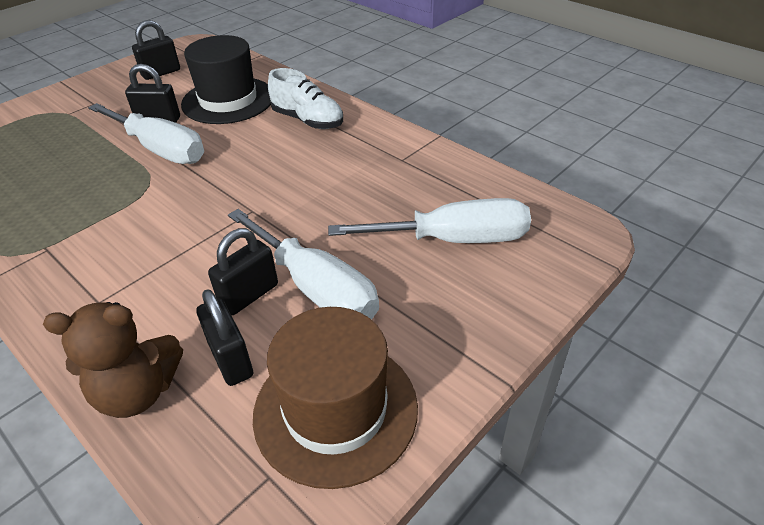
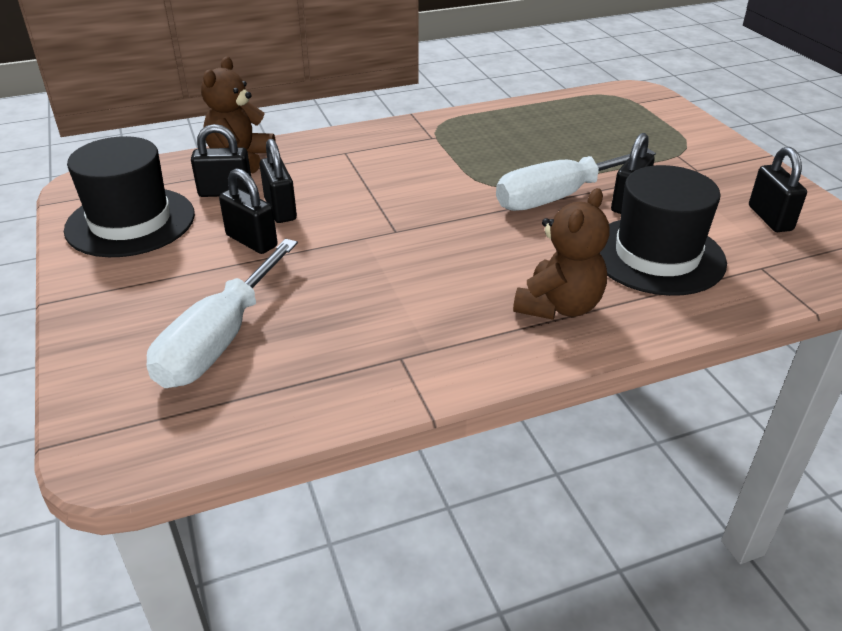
camera: 115 degrees right, 5 degrees down
white screwdriver [228,209,379,320] -> black padlock [219,168,278,254]
brown hat [253,307,418,489] -> black hat [64,136,195,257]
white shoe [268,68,343,129] -> brown teddy bear [513,188,610,320]

